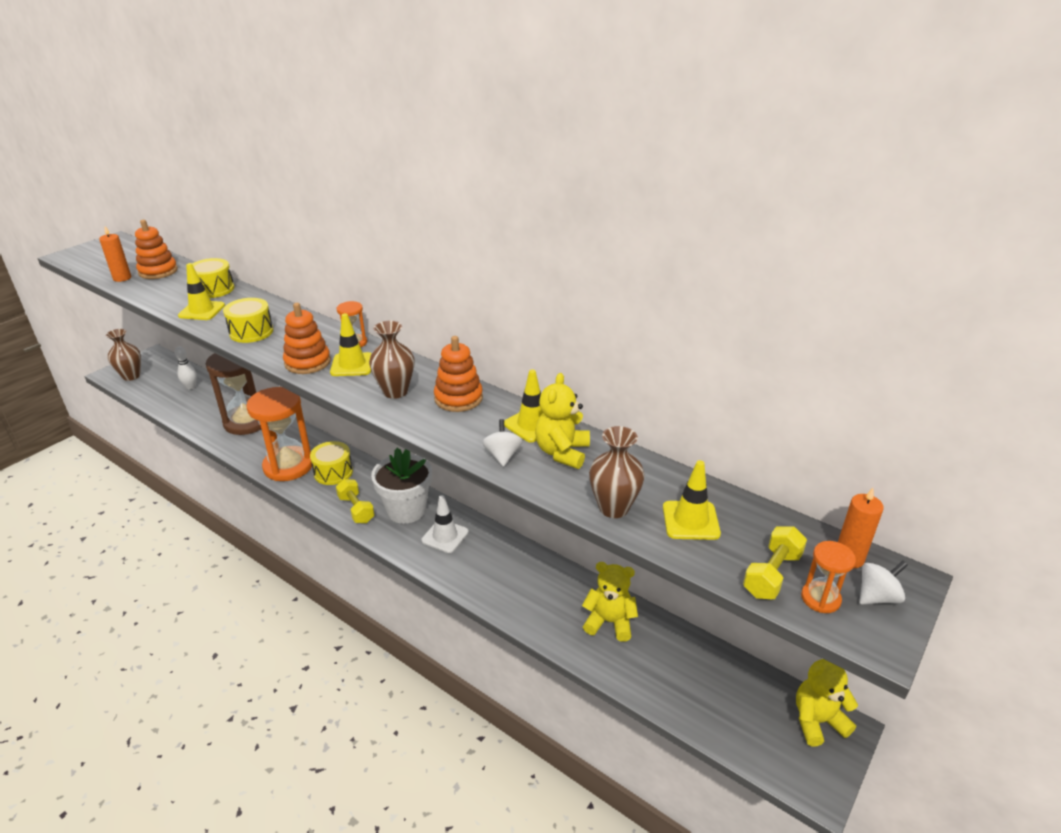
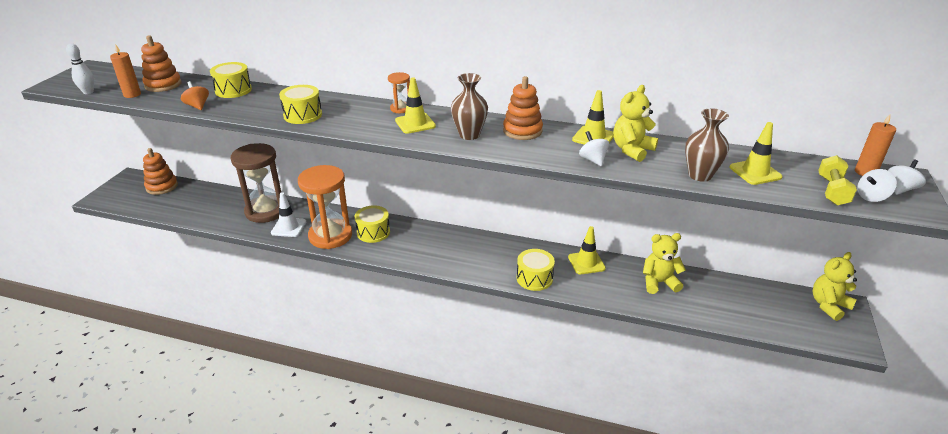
camera: 20 degrees left, 0 degrees up
brown vase [106,329,141,381] -> none
white bowling pin [175,346,197,389] -> white bowling pin moved to [66,44,94,94]
yellow traffic cone [178,263,225,320] -> yellow traffic cone moved to [568,226,606,274]
orange stacking toy [283,303,331,374] -> orange stacking toy moved to [143,148,178,195]
yellow dumbbell [336,479,375,523] -> none
white flower pot [371,448,432,524] -> none
white traffic cone [421,495,469,553] -> white traffic cone moved to [271,192,306,237]
yellow teddy bear [535,373,590,469] -> yellow teddy bear turned 45 degrees clockwise [613,85,658,162]
orange hourglass [801,541,856,613] -> white spinning top [857,169,897,202]
none -> orange spinning top [181,81,209,110]
none -> yellow drum [517,249,555,291]

